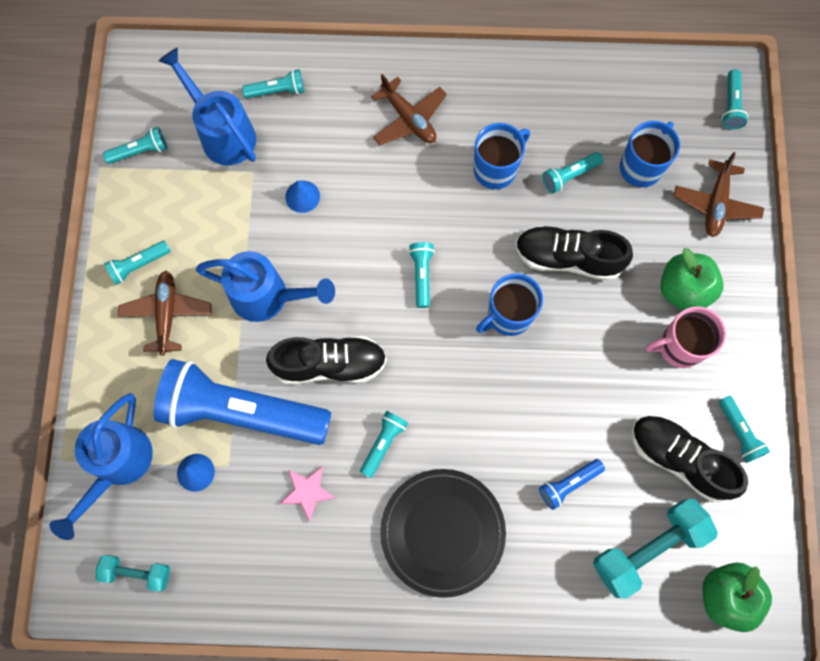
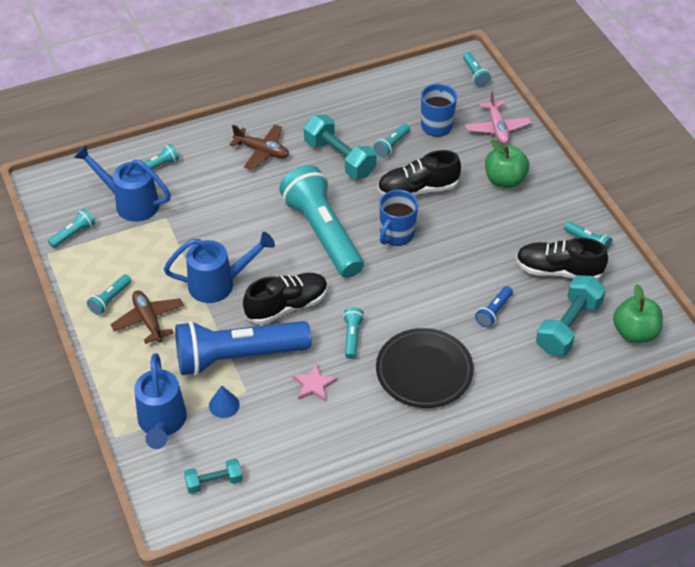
camera: 25 degrees left, 25 degrees down
blue cone [285,180,320,213] -> none
turquoise flashlight [409,242,435,308] -> turquoise flashlight [279,165,364,278], size x2.50
blue mug [474,123,530,189] -> turquoise dumbbell [304,115,376,179]
pink mug [646,307,726,368] -> none
brown plane [673,152,764,237] -> pink plane [465,90,531,144]

